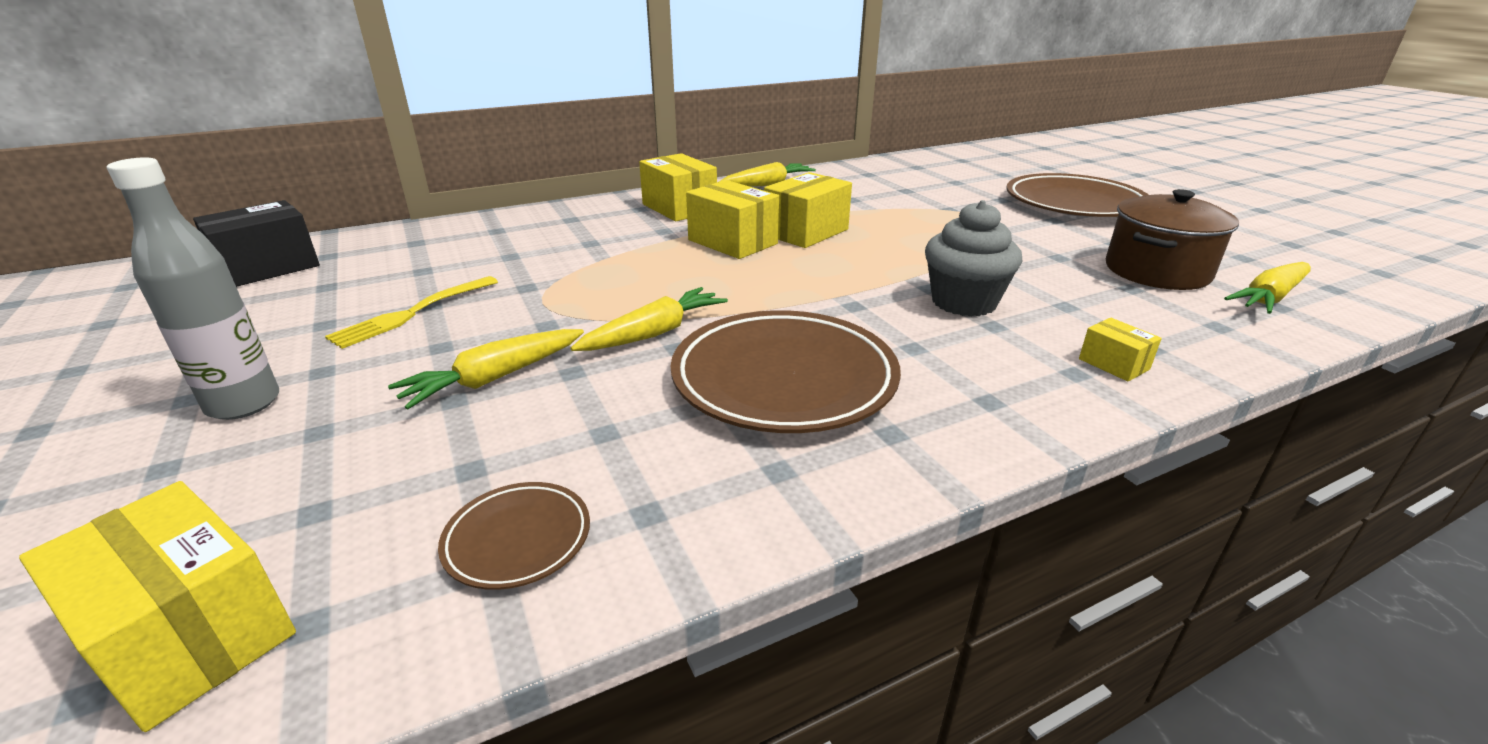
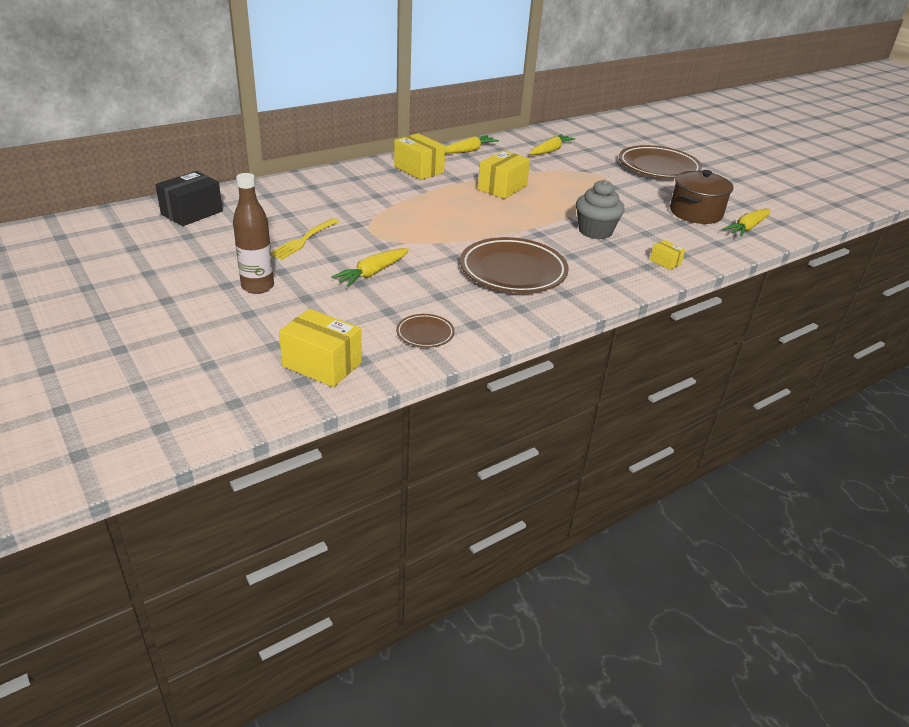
camera: 10 degrees left, 5 degrees up
grey bottle [107,157,279,420] -> brown bottle [233,173,274,294]
yellow carrot [571,287,728,351] -> yellow carrot moved to [529,134,575,155]
yellow box [686,180,779,259] -> none

